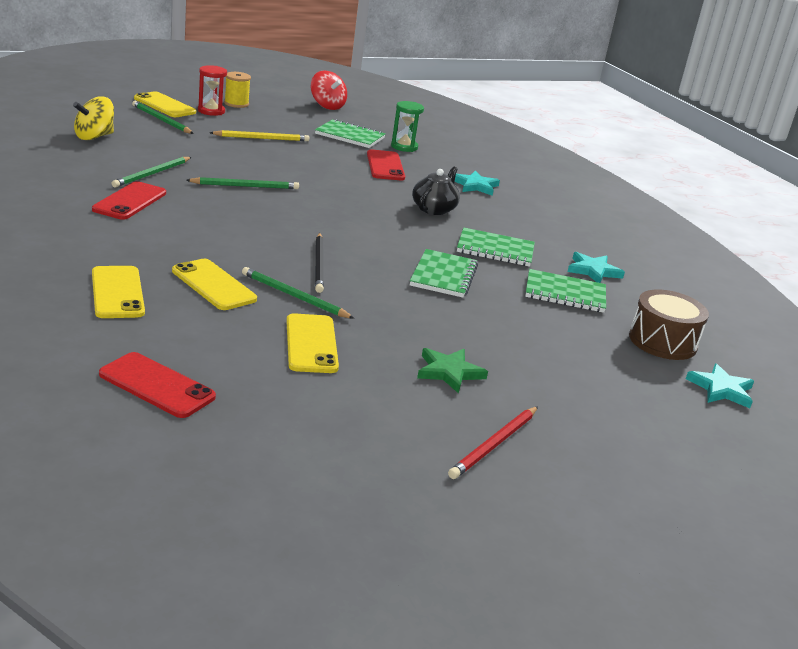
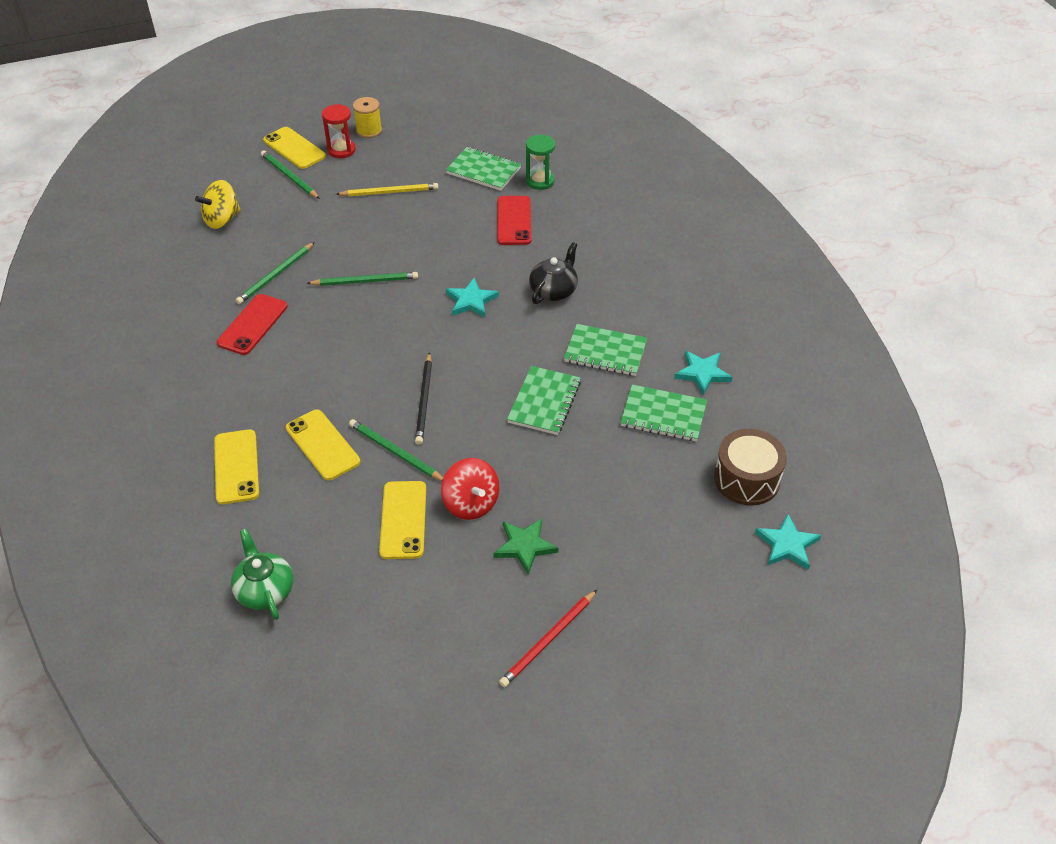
camera: 10 degrees right, 20 degrees up
red phone [99,352,216,418] -> green teapot [231,528,293,620]
red spinning top [311,71,347,110] -> red spinning top moved to [441,458,500,520]
turquoise star [455,171,500,196] -> turquoise star moved to [446,278,499,318]

